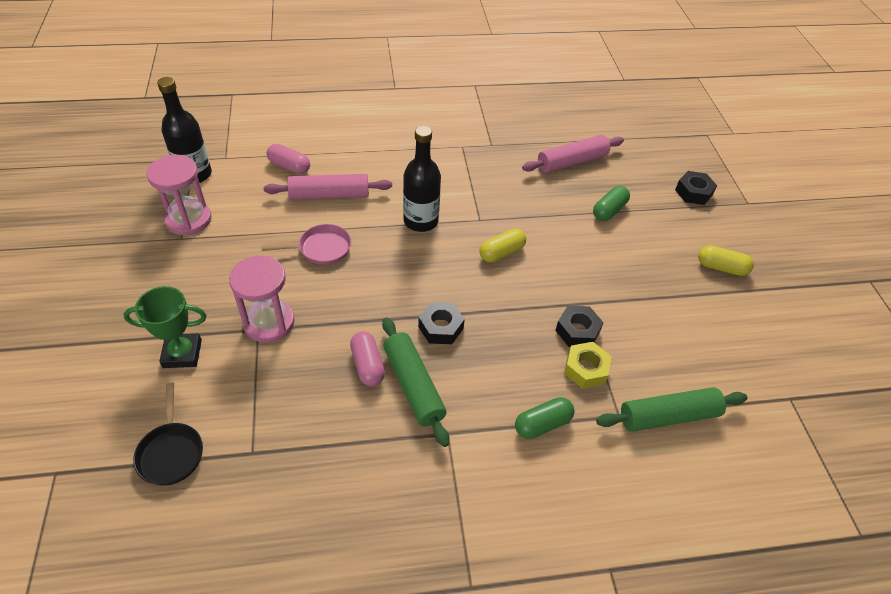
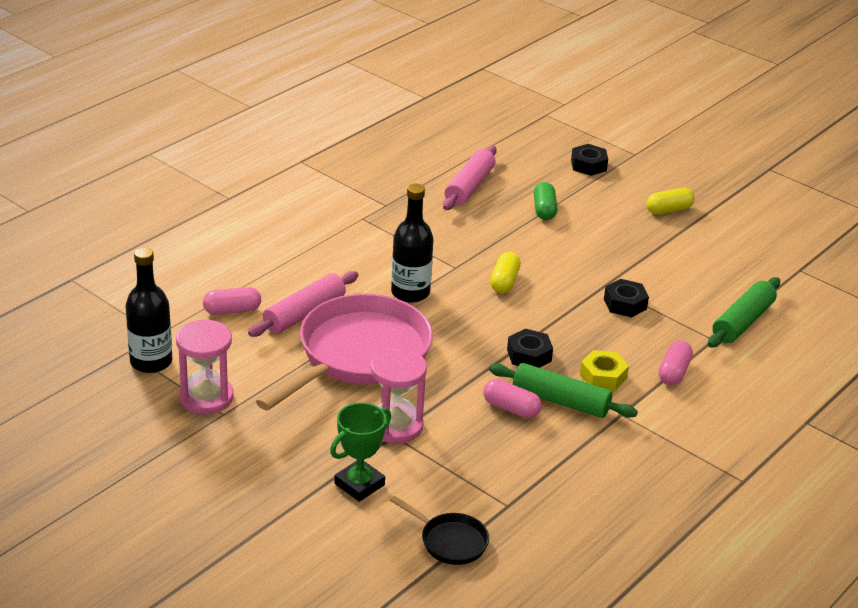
camera: 40 degrees left, 15 degrees down
pink pan [261,224,351,265] -> pink pan [256,294,433,411], size x2.28
green capsule [515,397,575,439] -> pink capsule [658,340,693,385]
yellow nut [564,342,612,389] -> yellow nut moved to [580,350,629,391]

